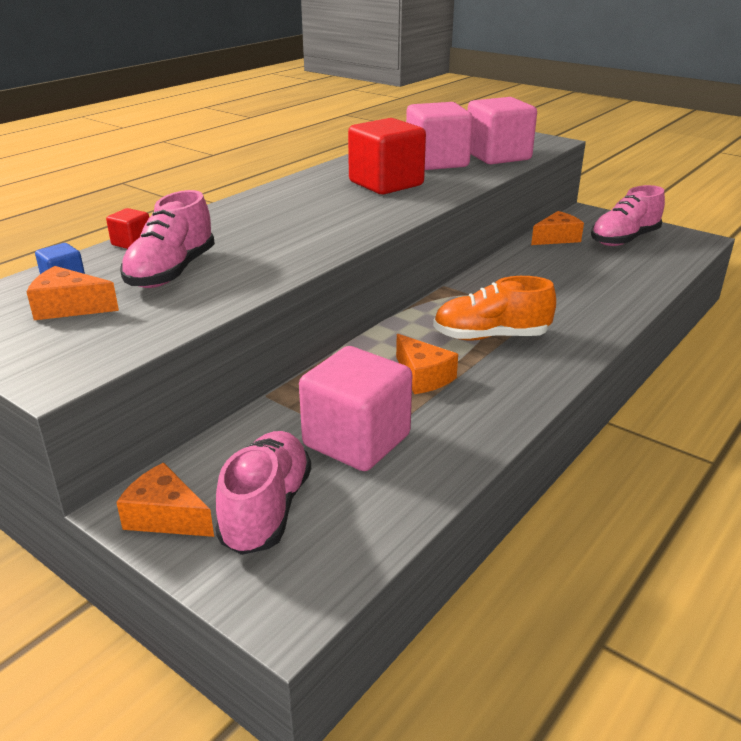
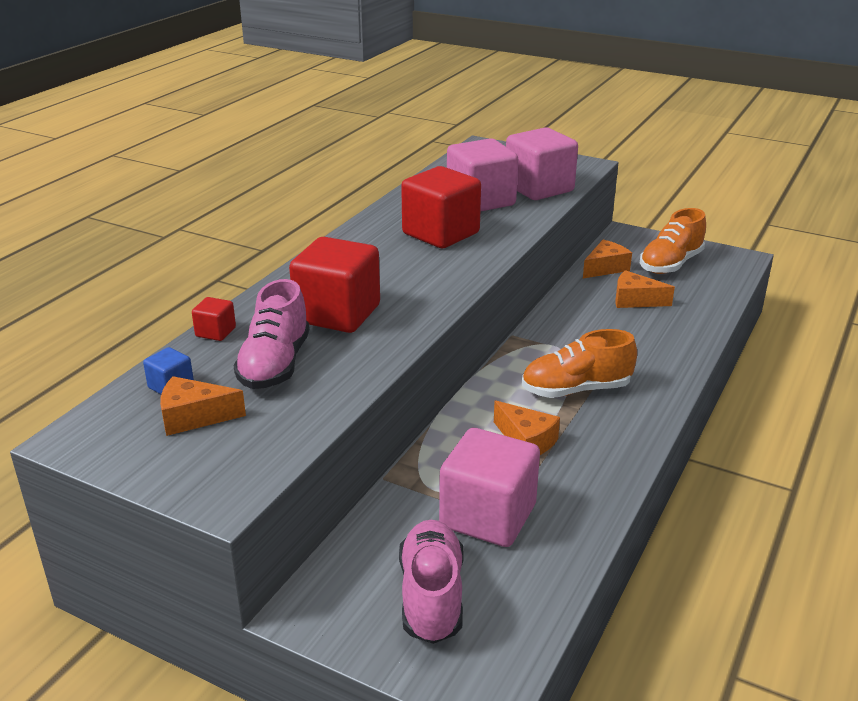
camera: 10 degrees left, 0 degrees up
orange cheese [116,463,214,537] -> orange cheese moved to [615,270,675,308]
pink shoe [591,185,665,246] -> orange shoe [640,208,706,274]
none -> red cube [289,237,380,333]

